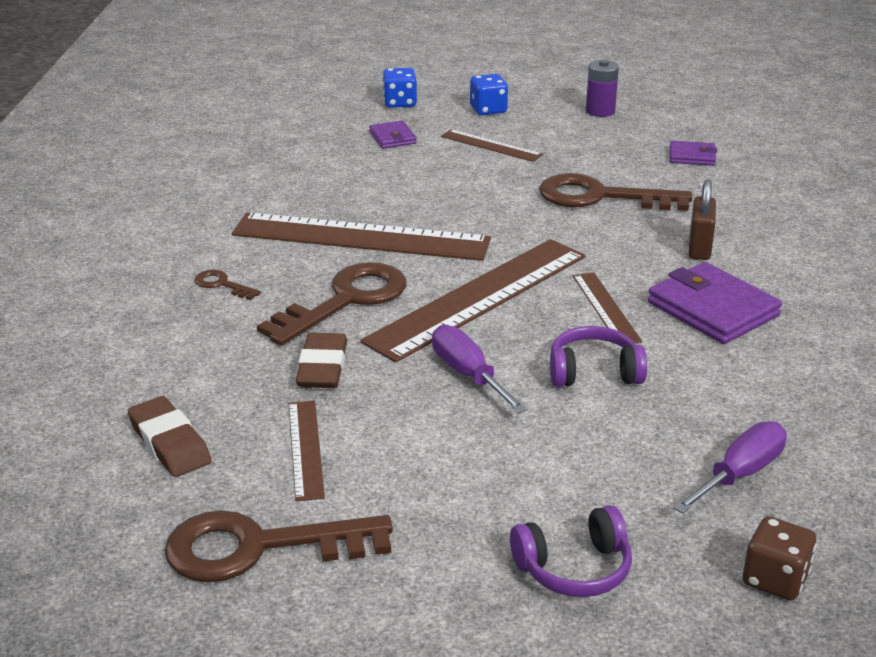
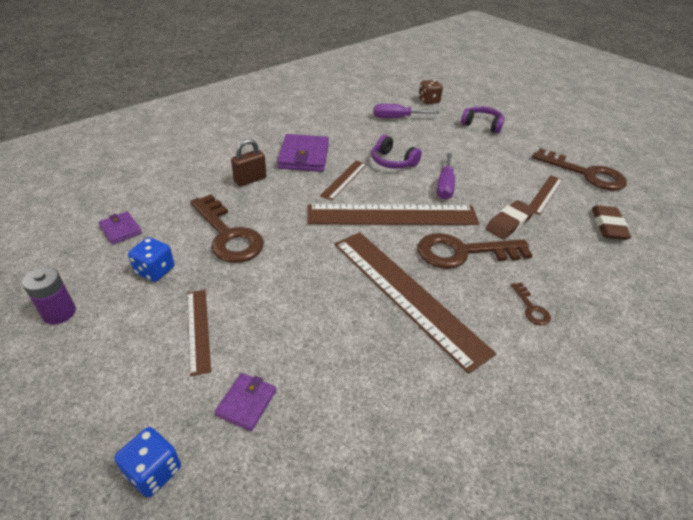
camera: 140 degrees left, 10 degrees up
blue dice [470,74,508,115] -> blue dice moved to [128,237,174,282]

